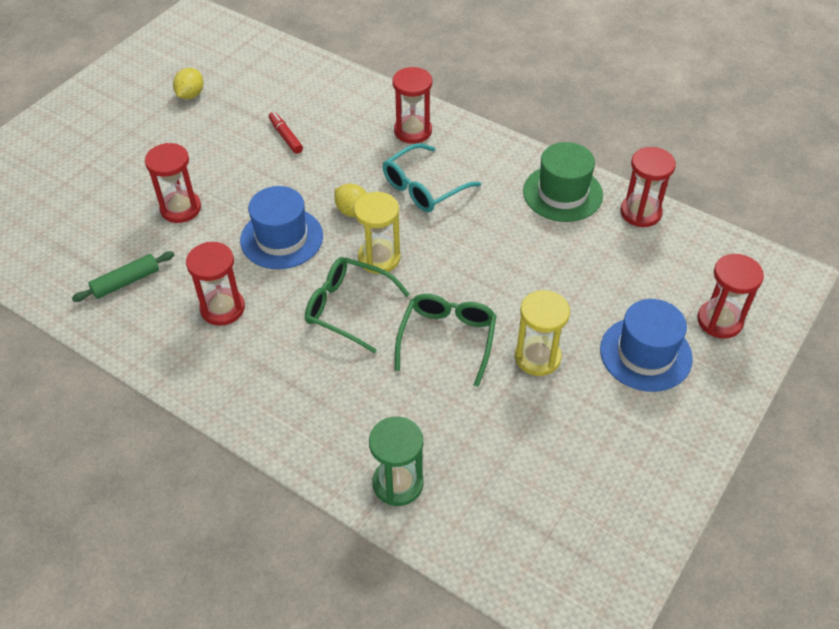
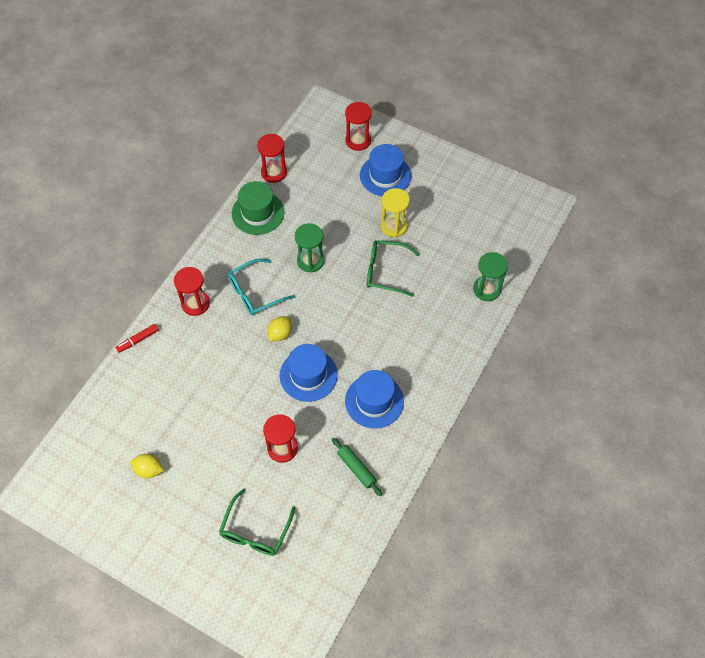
camera: 95 degrees left, 10 degrees up
red hourglass [186,242,245,326] -> blue hat [345,370,404,429]
red marker [269,112,303,154] -> red marker moved to [116,324,159,353]
green glasses [305,257,410,353] -> green glasses moved to [219,489,295,556]
yellow hourglass [354,192,401,274] -> none
turquoise glasses [383,143,481,212] -> turquoise glasses turned 105 degrees clockwise [228,258,295,315]
none -> green hourglass [295,223,325,272]

